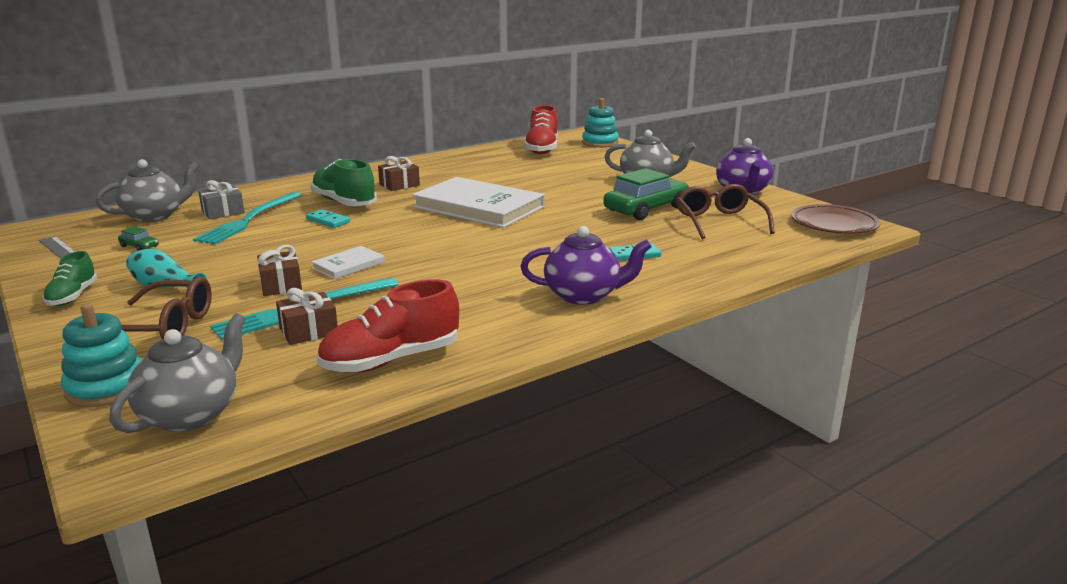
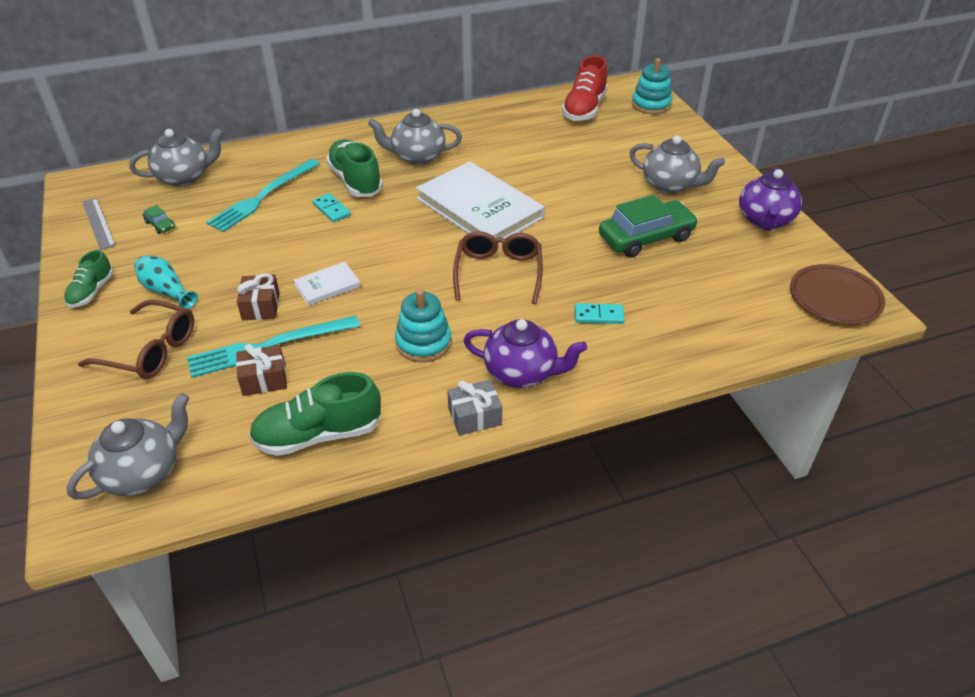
camera: 15 degrees right, 20 degrees up
turquoise stacking toy [61,303,141,407] -> turquoise stacking toy moved to [395,289,452,362]
grey gift [198,180,245,219] -> grey gift moved to [447,380,502,435]
red shoe [317,279,459,373] -> green shoe [249,372,381,456]
brown gift [378,156,420,191] -> grey teapot [368,109,462,165]
brown glasses [677,184,775,239] -> brown glasses moved to [453,231,543,304]

